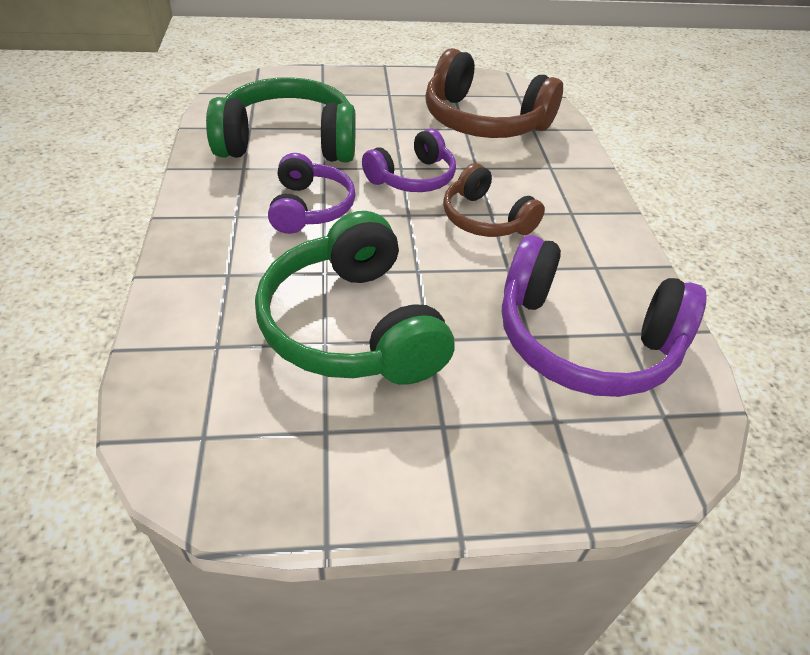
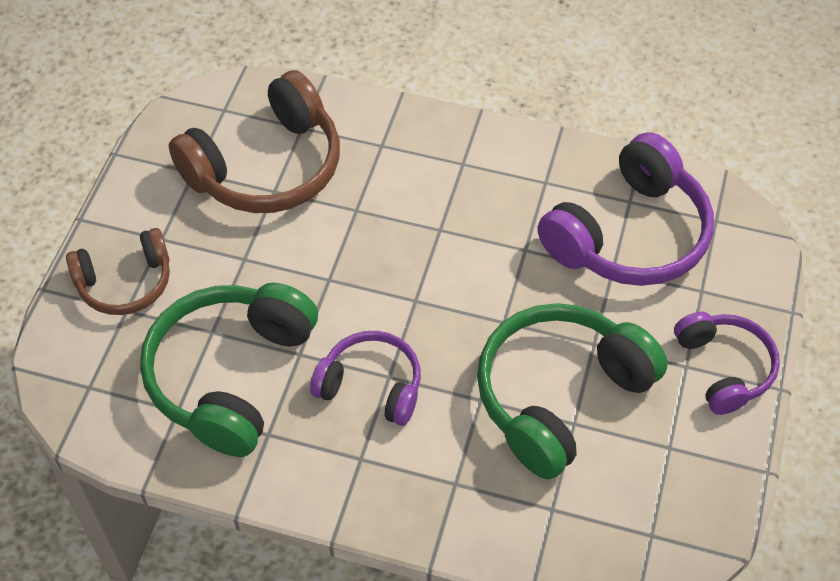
camera: 65 degrees left, 10 degrees up
green headphones [255,211,454,385] -> green headphones turned 135 degrees clockwise [477,303,668,479]
purple headphones [362,129,456,192] -> purple headphones moved to [674,312,780,415]
brown headphones [443,163,545,237] -> brown headphones moved to [66,228,170,315]

